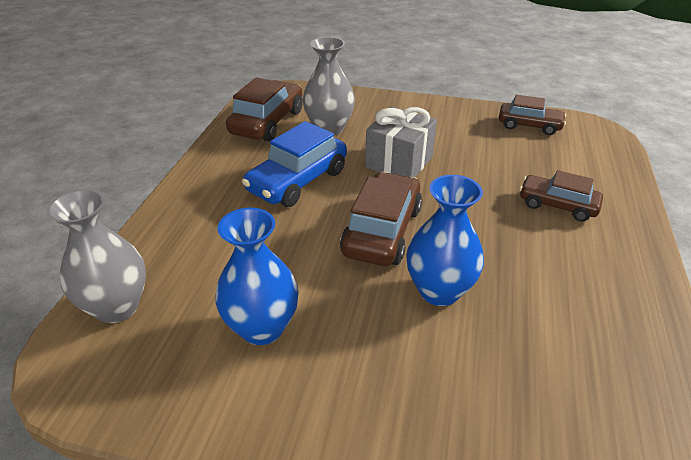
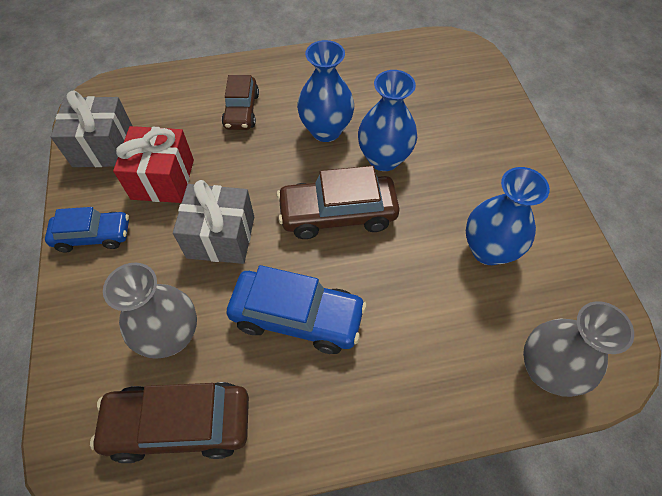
camera: 115 degrees left, 20 degrees up
brown car [499,94,566,135] -> grey gift [51,90,132,167]
none -> blue car [45,207,129,252]
none -> red gift [113,126,194,203]
none -> blue vase [297,40,354,142]

